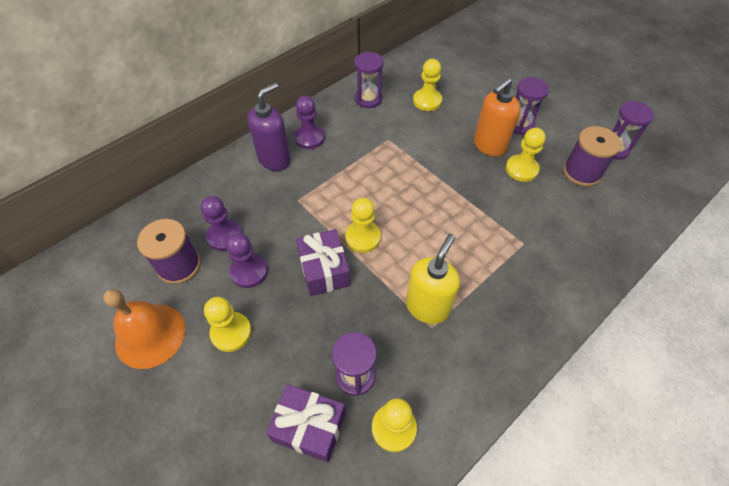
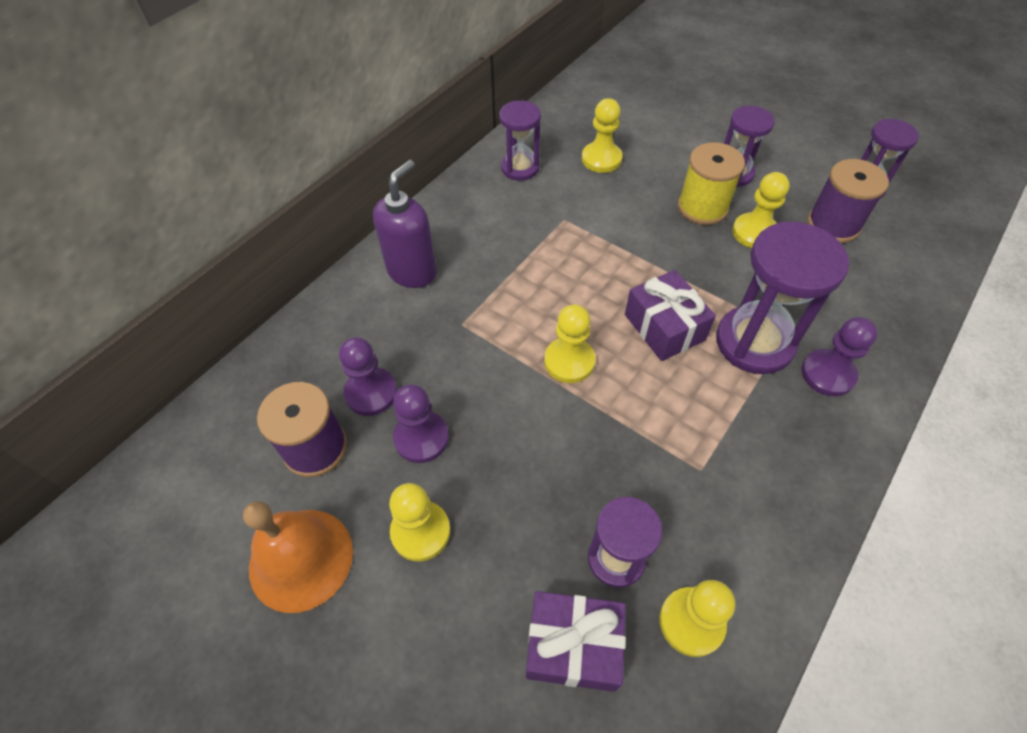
camera: 10 degrees left, 0 degrees up
purple pawn [294,96,325,149] -> purple pawn moved to [801,317,878,397]
purple gift [296,229,350,296] -> purple gift moved to [625,270,716,361]
yellow soap dispenser [406,234,460,324] -> none
orange soap dispenser [474,78,521,156] -> yellow spool [678,142,745,225]
none -> purple hourglass [716,222,849,374]

